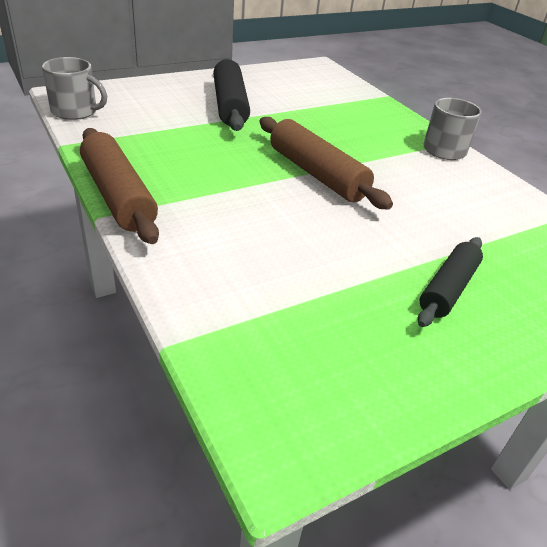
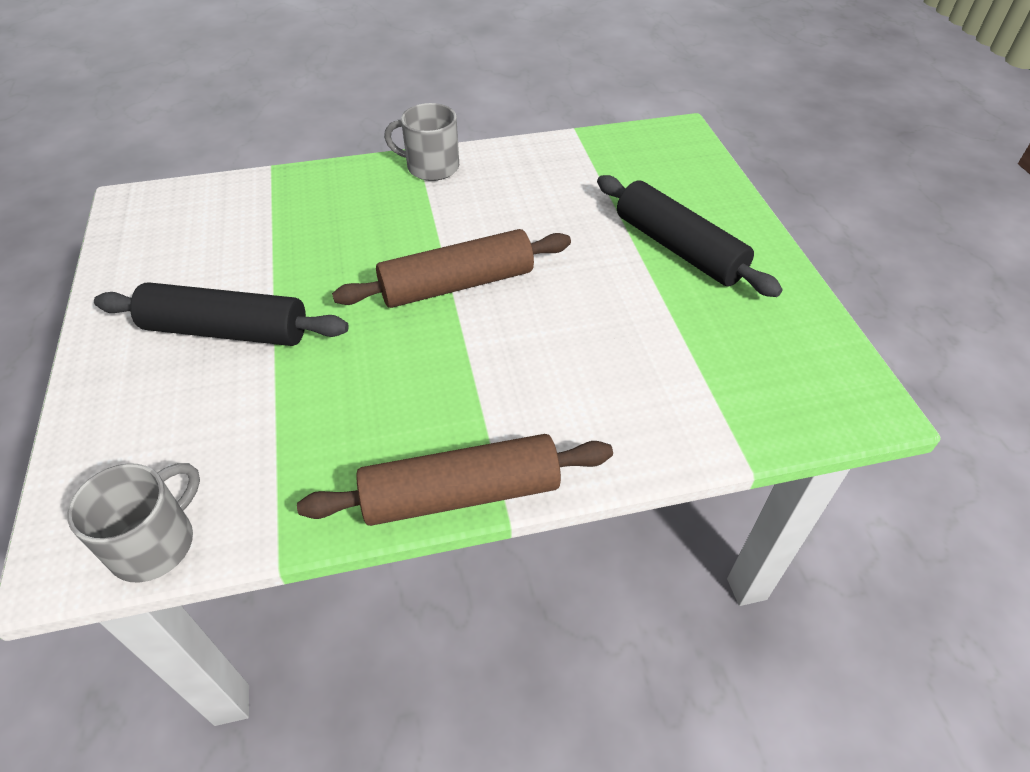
camera: 70 degrees left, 10 degrees up
black rolling pin [417,237,483,327] -> black rolling pin [597,175,783,297], size x1.51

